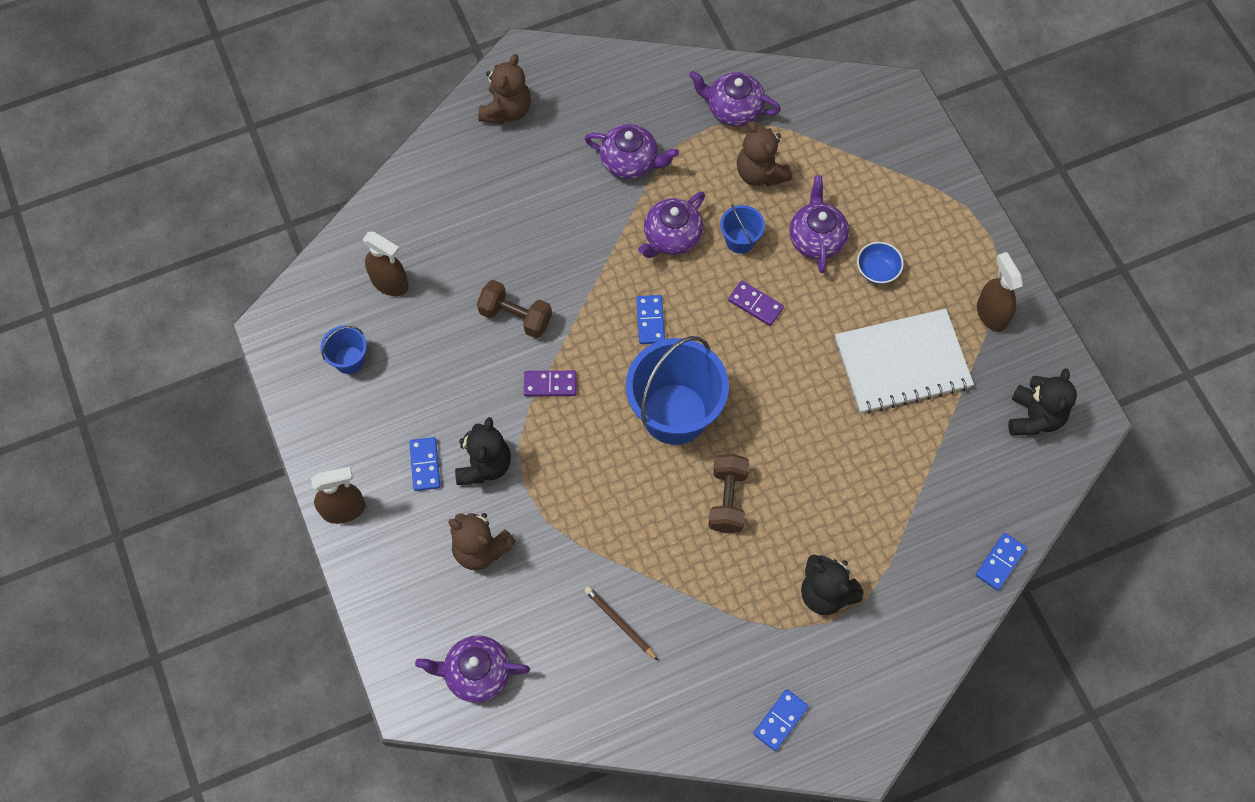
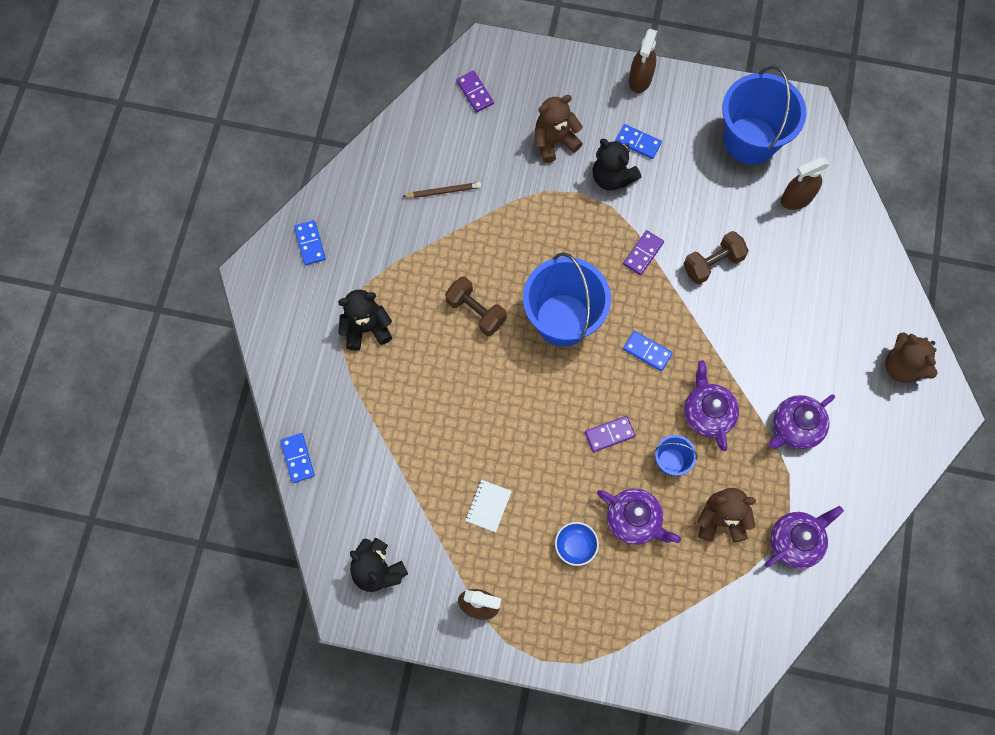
camera: 125 degrees right, 5 degrees up
blue bucket [320,325,367,374] -> blue bucket [722,66,806,165], size x2.15
purple teapot [415,635,530,703] -> purple domino [456,71,494,113]
white notebook [835,309,974,414] -> white notebook [465,480,512,533], size x0.42

